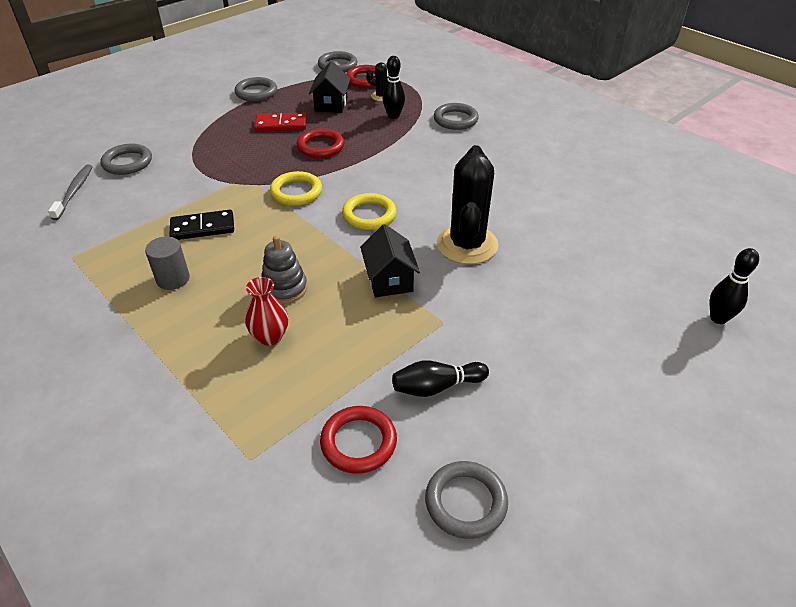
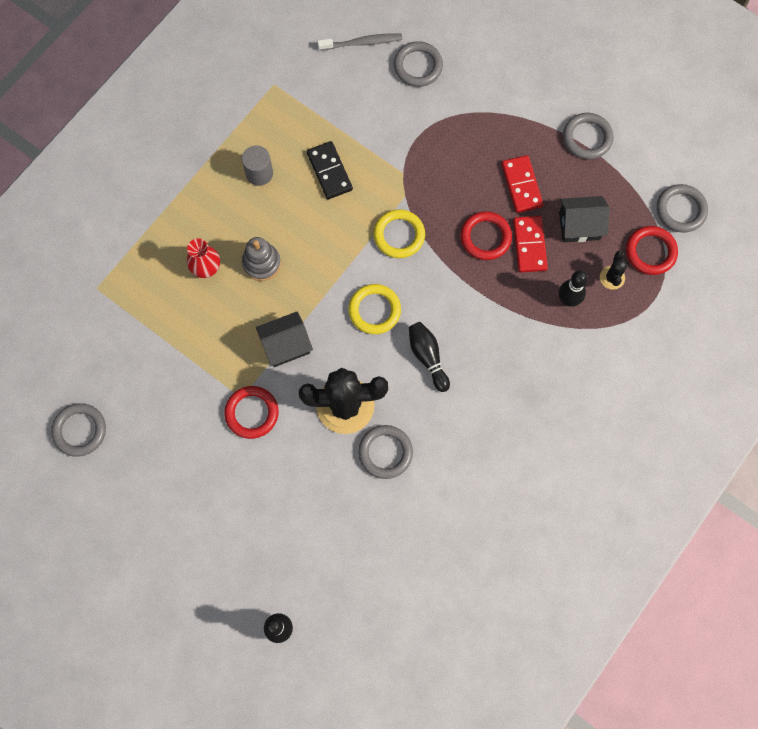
camera: 80 degrees right, 30 degrees up
red ring [320,406,397,474] -> red ring moved to [224,386,278,439]
black bowling pin [392,360,489,397] -> black bowling pin moved to [409,322,450,392]
grey ring [434,103,479,130] -> grey ring moved to [358,425,413,479]
none -> red domino [513,216,548,272]

